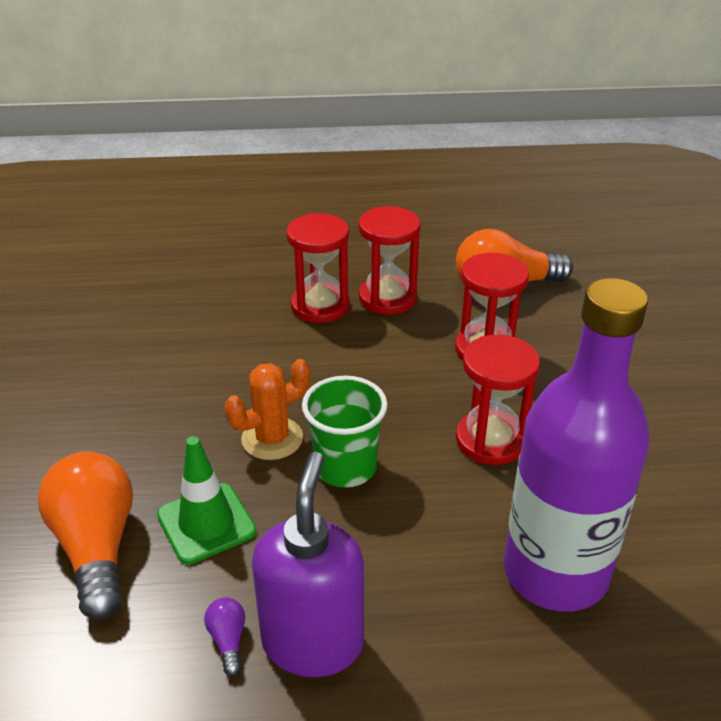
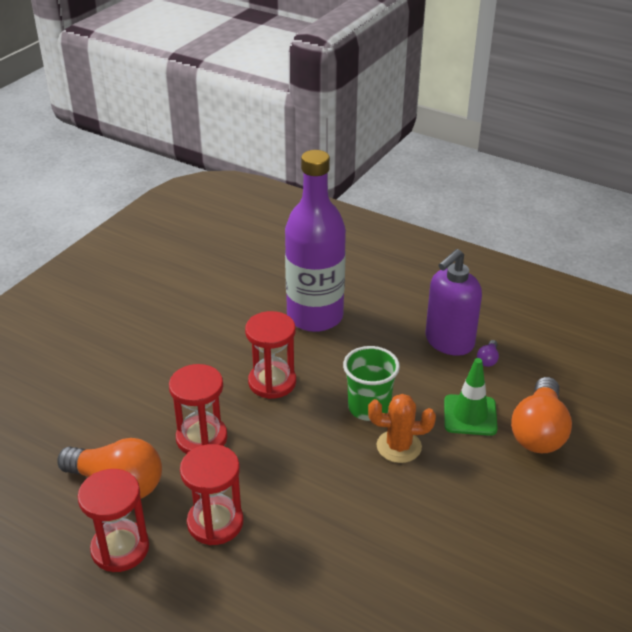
camera: 145 degrees left, 0 degrees up
red hourglass [286,213,350,323] -> red hourglass moved to [78,469,149,572]

